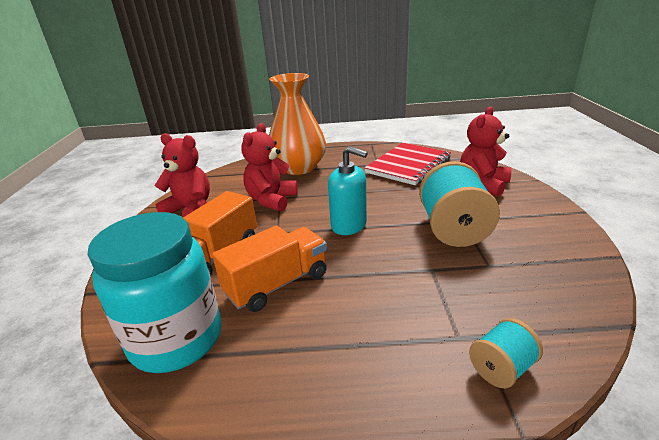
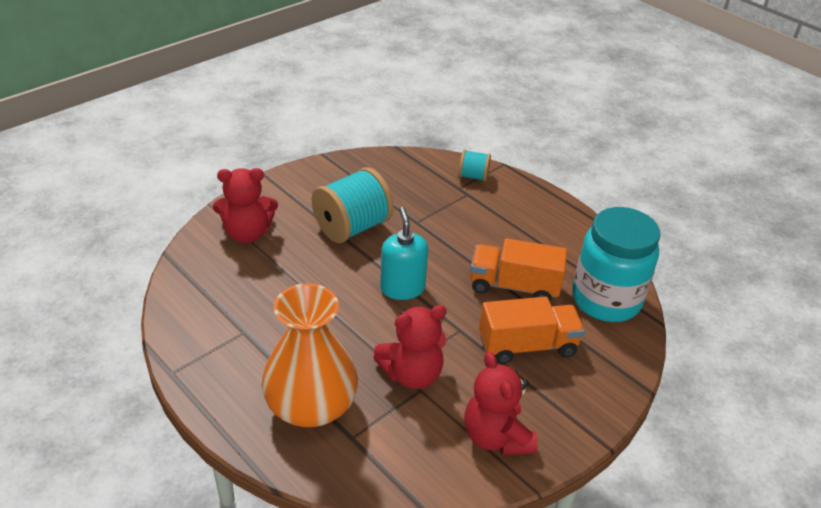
camera: 135 degrees left, 10 degrees up
red notebook [364,143,451,185] -> none

